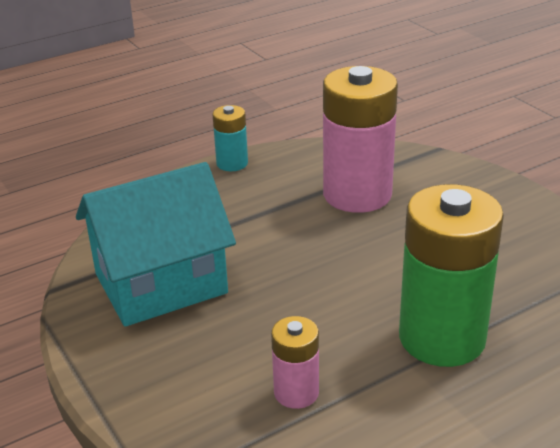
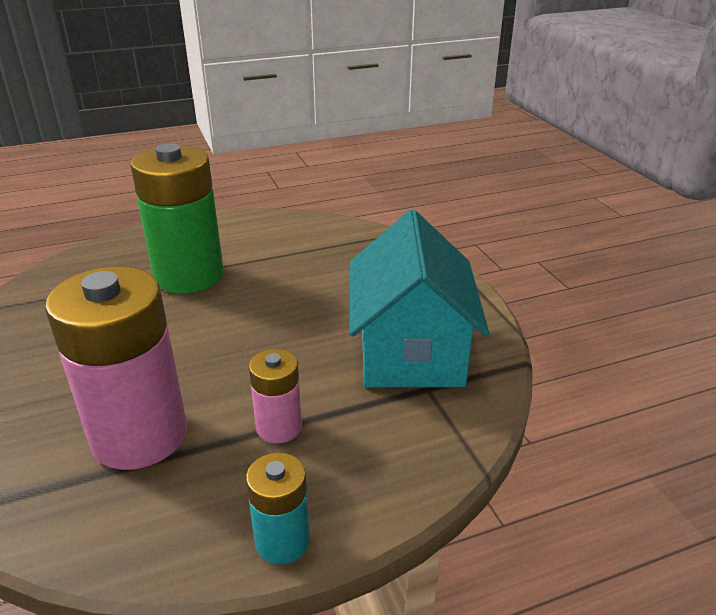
camera: 170 degrees left, 0 degrees up
turquoise house [76,162,236,327] -> turquoise house turned 75 degrees counterclockwise [349,210,489,387]
pink battery [271,316,319,409] -> pink battery moved to [249,349,302,443]

